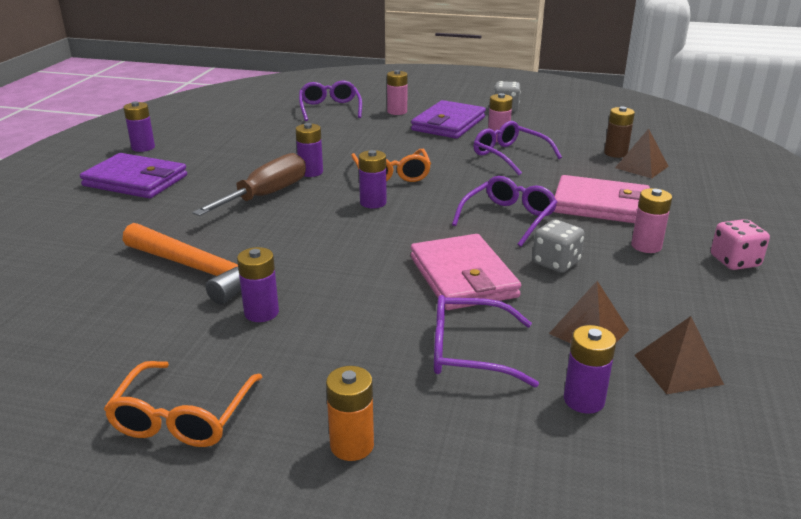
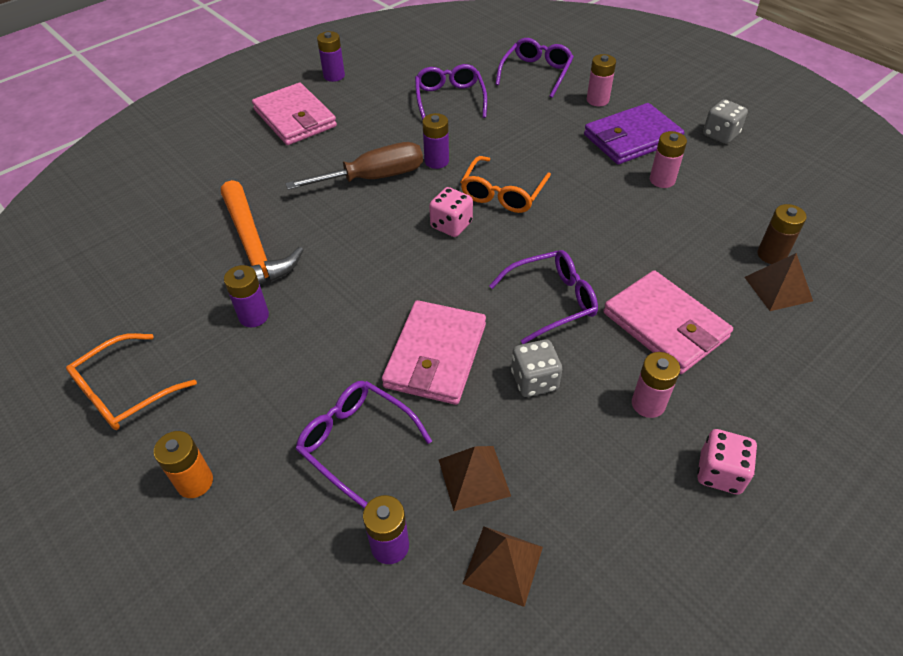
camera: 35 degrees right, 20 degrees up
purple wallet [80,153,187,199] -> pink wallet [252,83,337,145]
purple battery [359,150,387,208] -> pink dice [429,187,473,237]
purple glasses [474,121,562,175] -> purple glasses moved to [415,64,487,120]

